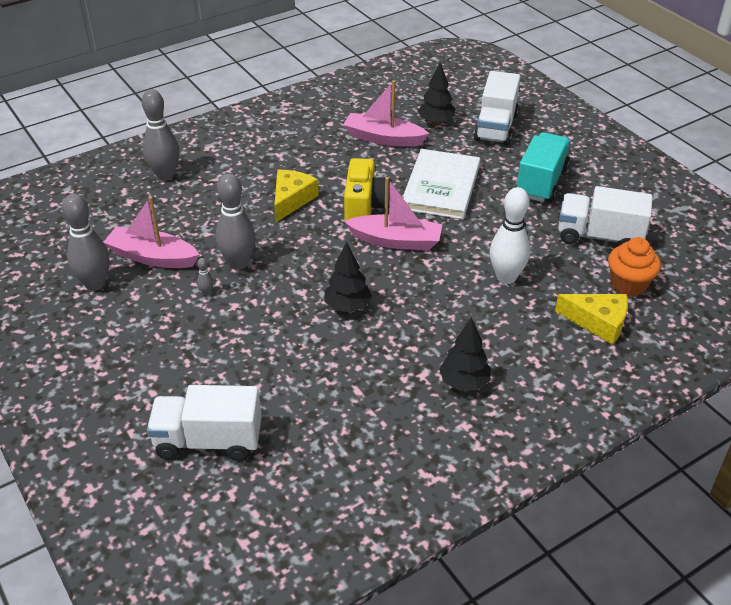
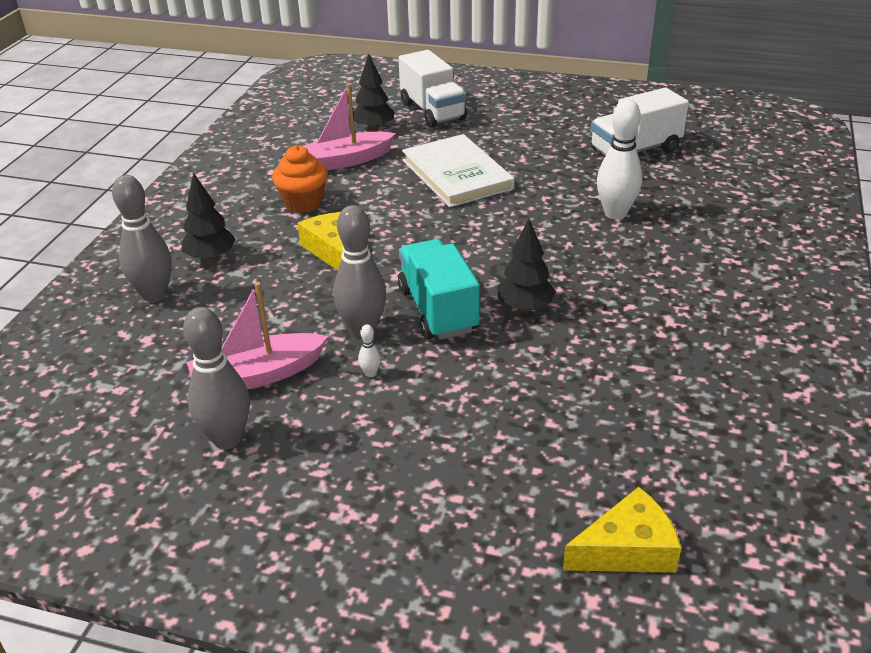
camera: 40 degrees left, 5 degrees down
white truck [147,385,262,461] -> none
grey bowling pin [197,258,214,296] -> white bowling pin [358,324,381,377]
yellow camera [344,158,392,221] -> none
pink boat [344,177,443,250] -> none
black tree [439,317,491,391] -> black tree moved to [181,173,236,261]
turquoise truck [515,132,571,202] -> turquoise truck moved to [398,239,479,340]
yellow cheese [555,294,628,345] -> yellow cheese moved to [563,487,681,573]
orange cupcake [608,237,661,297] -> orange cupcake moved to [272,145,328,213]

